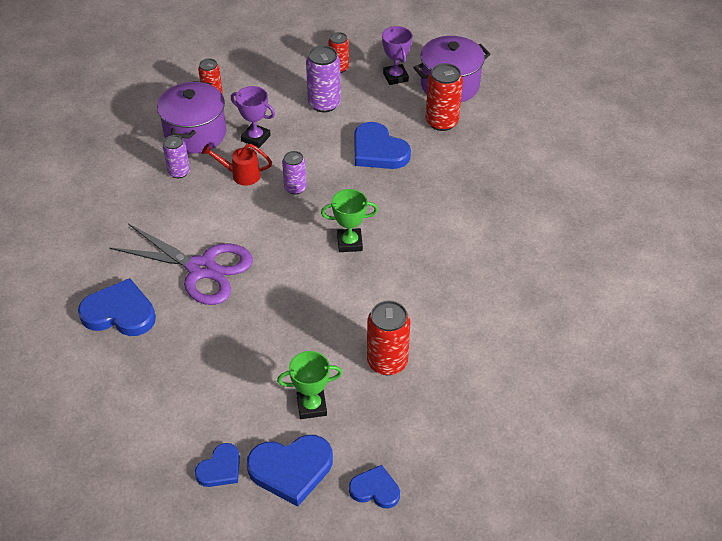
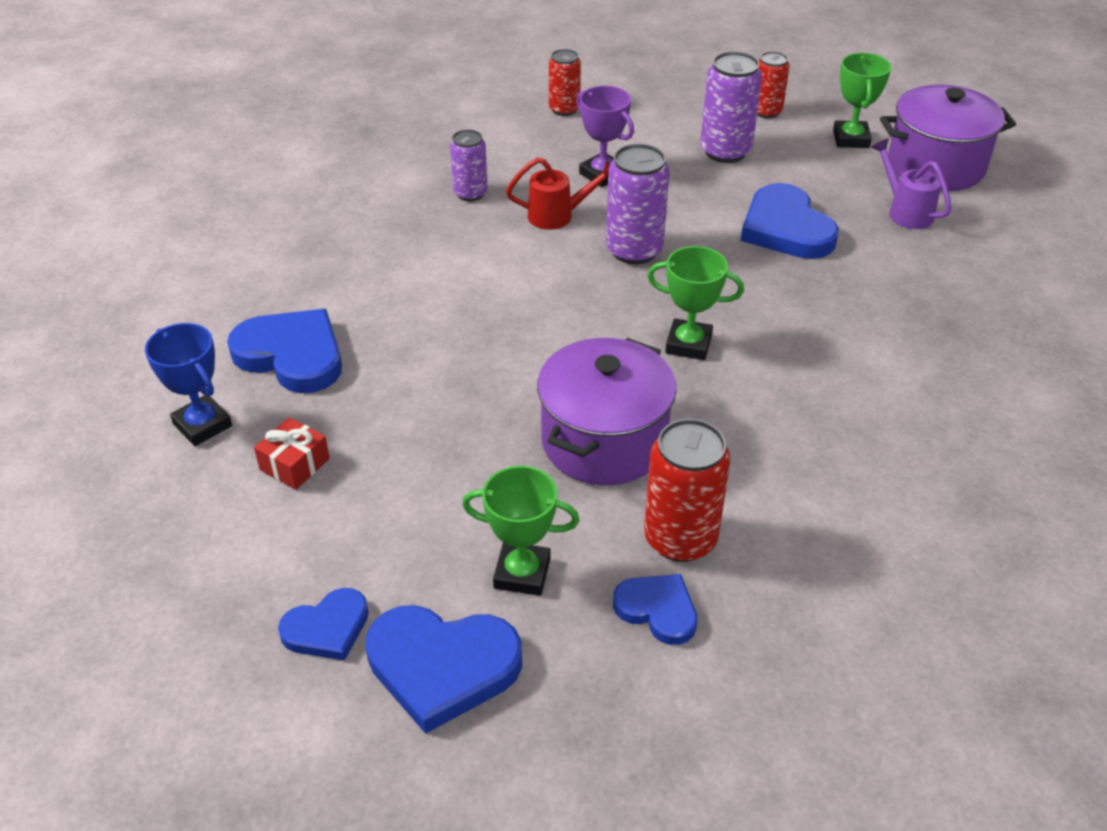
camera: 20 degrees right, 5 degrees down
purple scissors [109,224,253,305] -> none
purple pot [157,81,226,154] -> purple pot moved to [537,338,677,485]
red watering can [202,144,272,186] -> red watering can turned 150 degrees clockwise [506,158,610,230]
purple can [282,151,307,195] -> purple can [606,144,669,264], size x1.58
blue heart [349,465,400,508] -> blue heart moved to [613,574,698,645]
purple trophy [382,26,412,85] -> green trophy [833,53,891,148]
red can [426,63,463,131] -> purple watering can [871,138,951,229]
none -> blue trophy [145,323,232,446]
none -> red gift [254,417,330,490]

